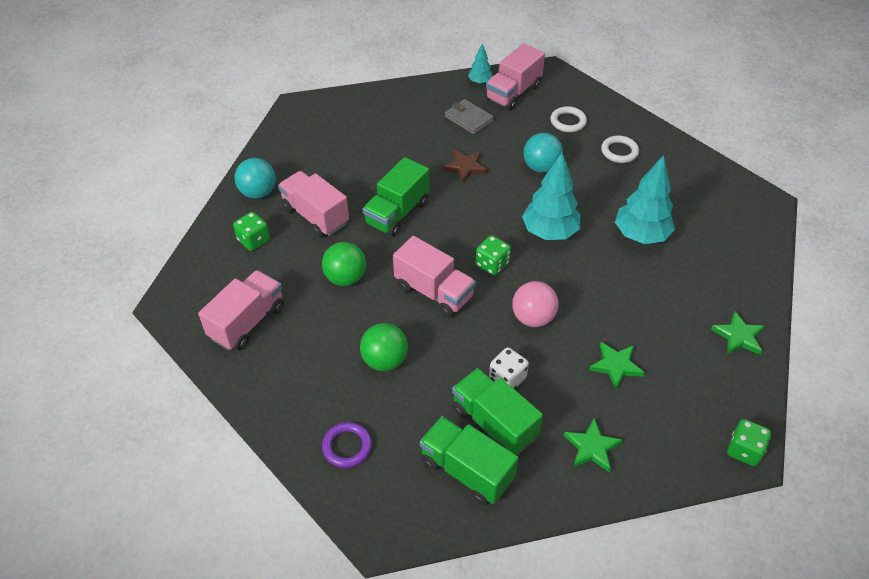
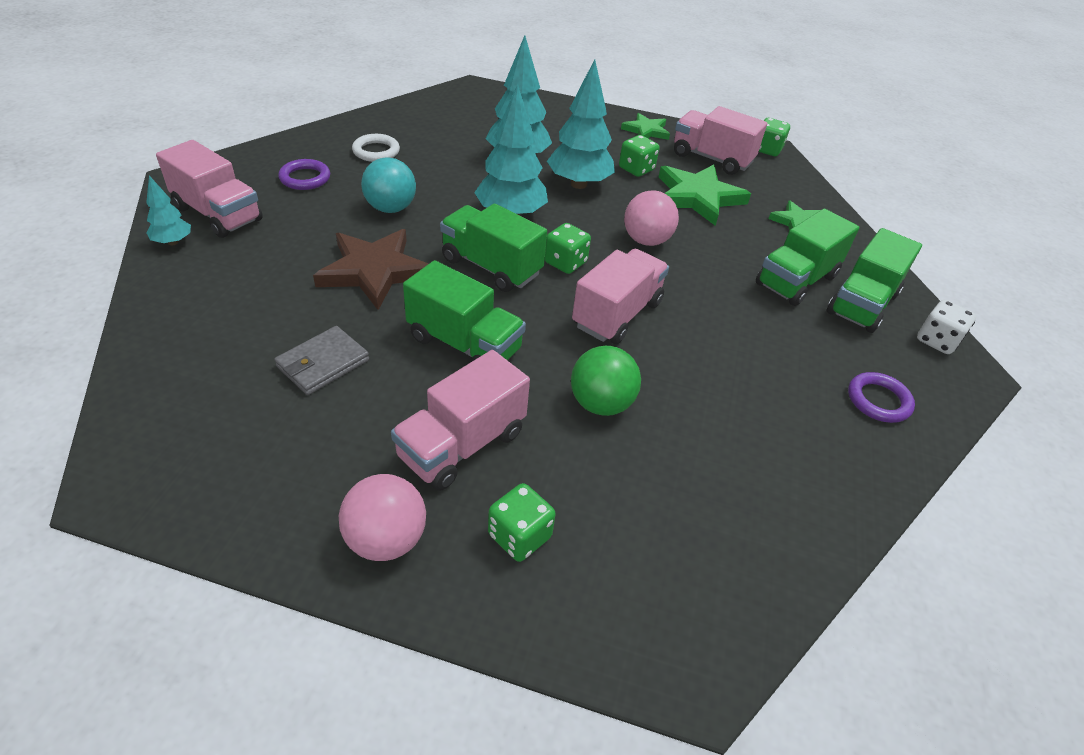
camera: 95 degrees left, 5 degrees down
pink truck [198,270,284,350] -> pink truck moved to [674,106,767,175]
turquoise ball [235,158,276,199] -> pink ball [339,474,426,561]
green ball [360,323,408,371] -> none
brown star [443,149,488,183] -> brown star [313,229,428,310], size x1.71
grey wallet [445,99,494,135] -> grey wallet moved to [274,326,369,395]
white dice [489,347,529,389] -> white dice moved to [917,300,976,354]
white ring [551,106,587,132] -> purple ring [278,159,330,190]
green star [589,342,645,390] -> green star [659,164,751,226], size x1.71
none -> green truck [440,204,547,292]
none -> turquoise tree [547,59,615,189]
none -> green dice [619,135,660,177]

